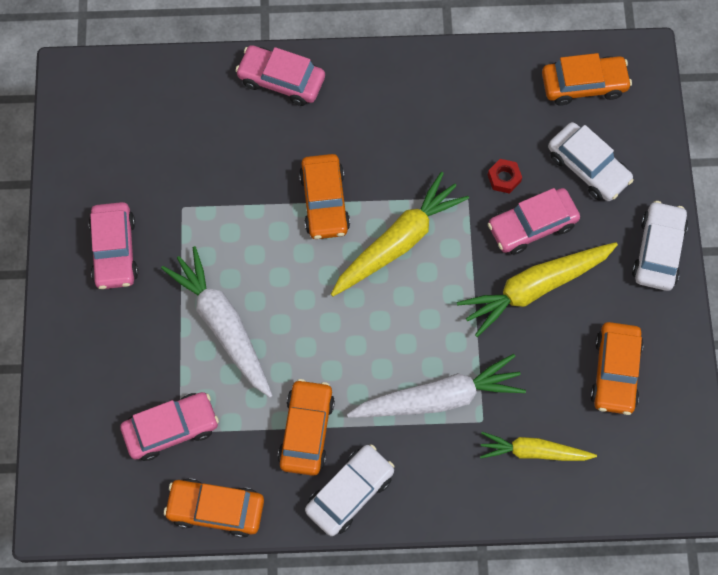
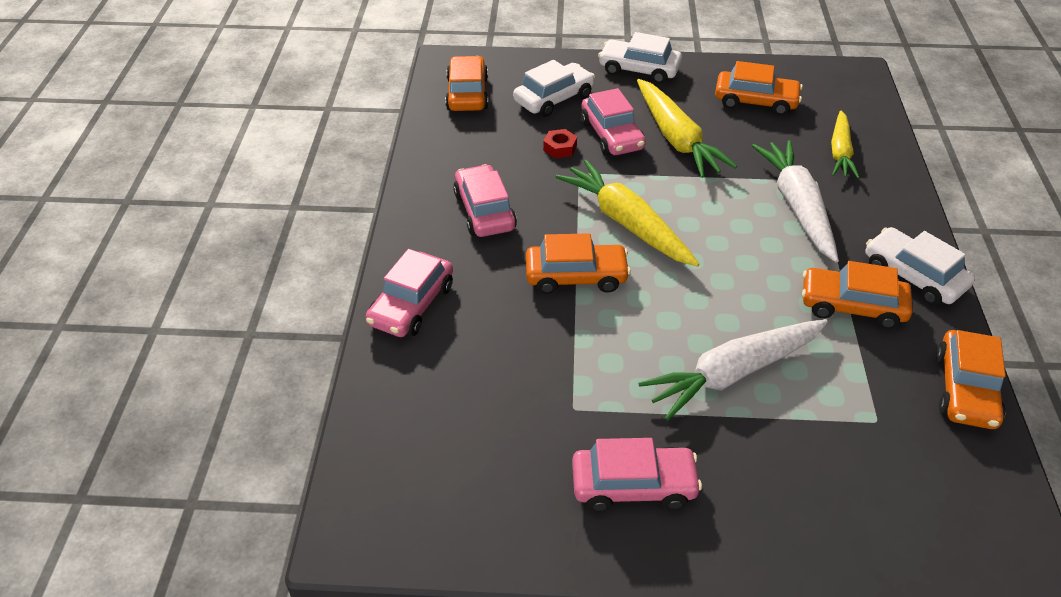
camera: 85 degrees left, 25 degrees down
pink car [120,392,219,461] -> pink car moved to [453,164,517,237]

